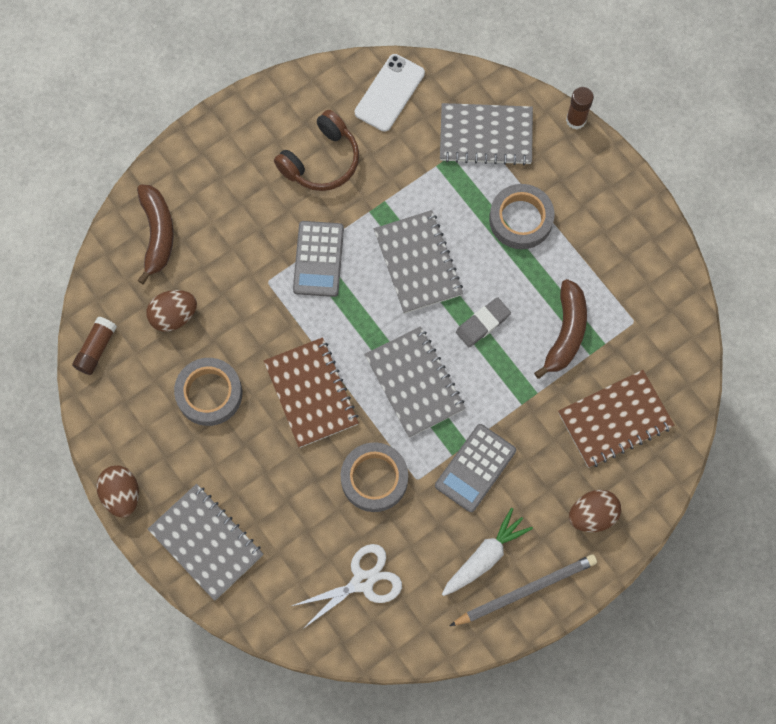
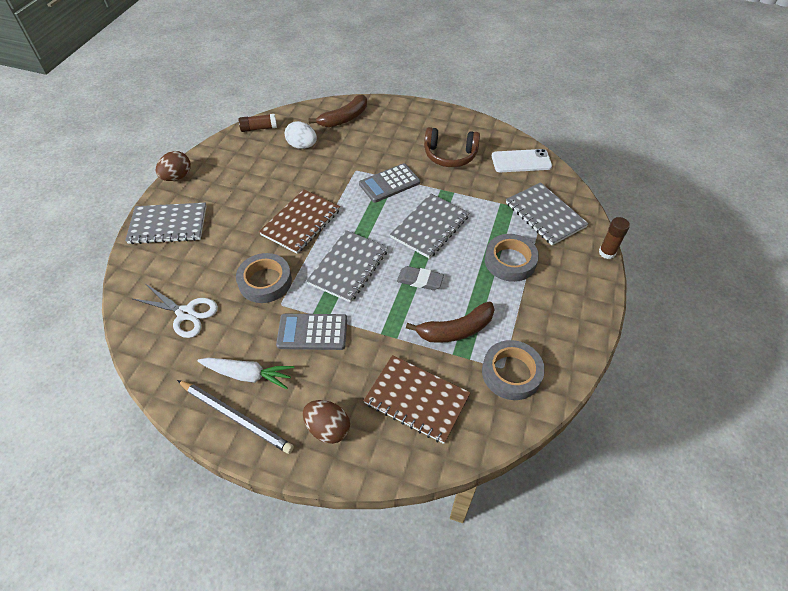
camera: 55 degrees right, 20 degrees down
brown egg [146,290,197,332] -> white egg [285,121,317,149]
grey notebook [148,484,263,601] -> grey notebook turned 75 degrees clockwise [125,203,207,244]
grey tape [174,358,242,426] -> grey tape moved to [482,340,545,400]

